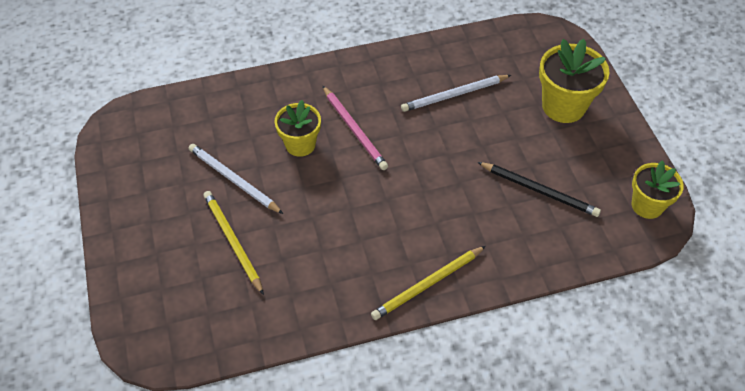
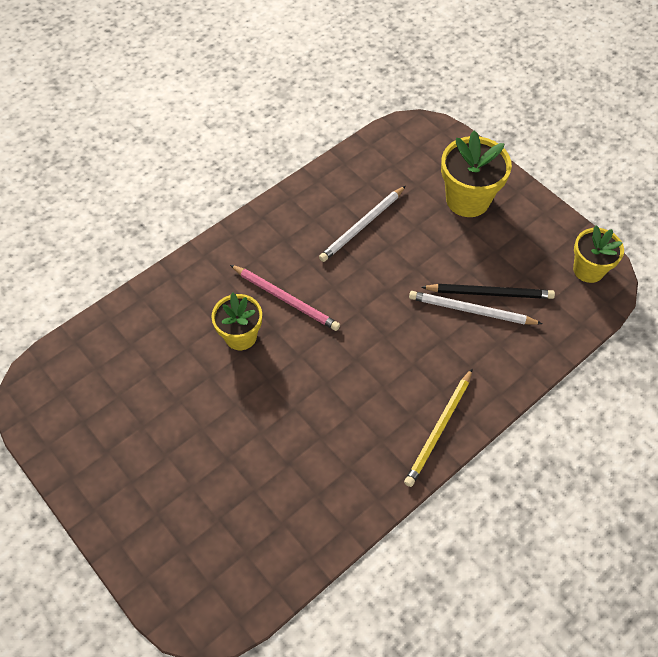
camera: 25 degrees left, 5 degrees up
white pencil [189,144,283,214] -> white pencil moved to [409,291,543,325]
yellow pencil [203,191,264,295] -> none

